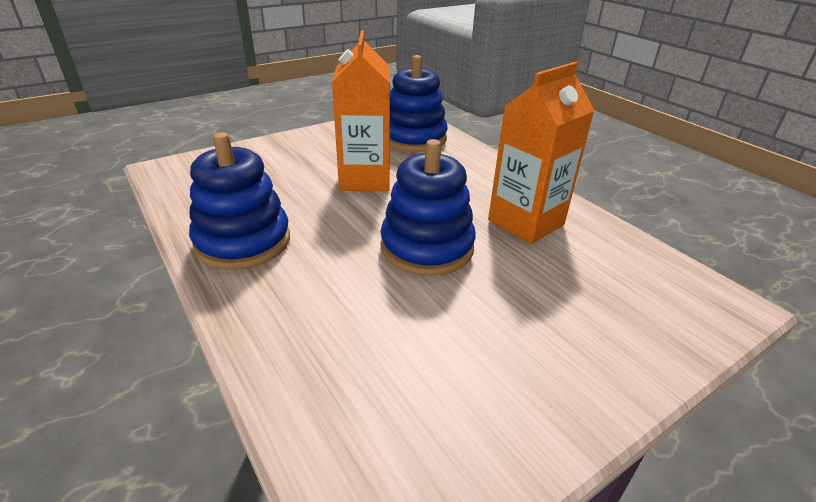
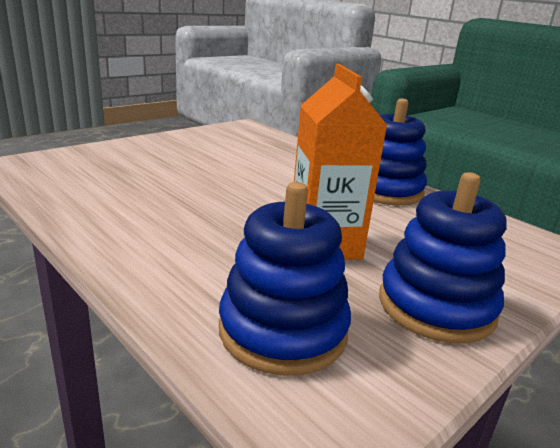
camera: 170 degrees right, 10 degrees down
blue stacking toy [381,139,476,276] -> blue stacking toy moved to [379,172,507,343]
orange carton [488,62,594,244] -> none

